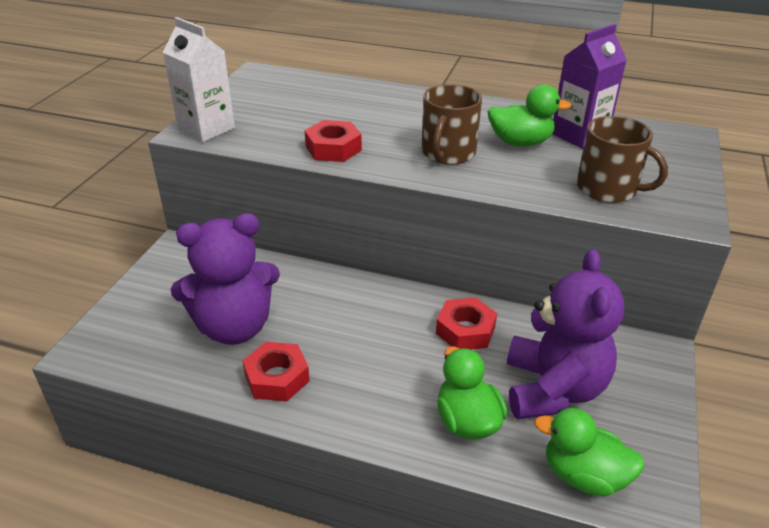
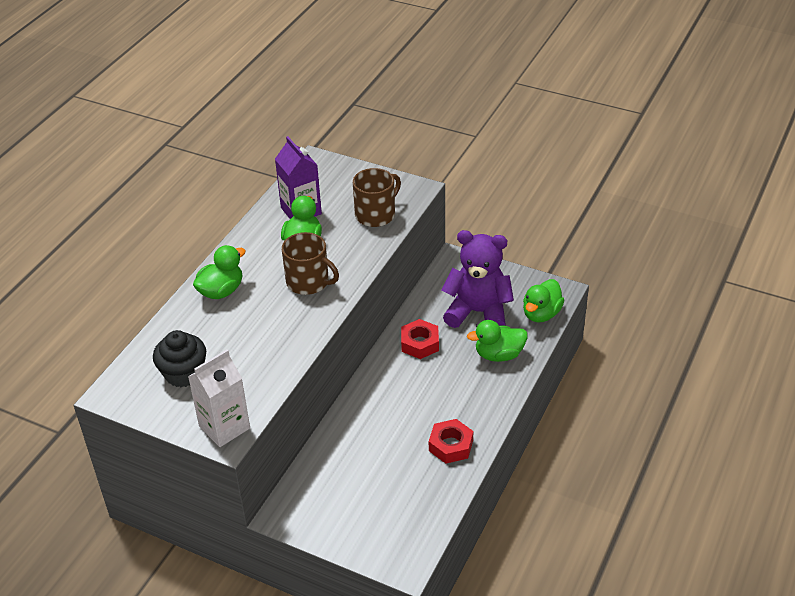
camera: 80 degrees left, 5 degrees up
purple teddy bear [171,213,280,345] -> none
red nut [304,120,362,162] -> none
none -> black cupcake [153,330,206,387]
none -> green duck [193,245,246,299]

